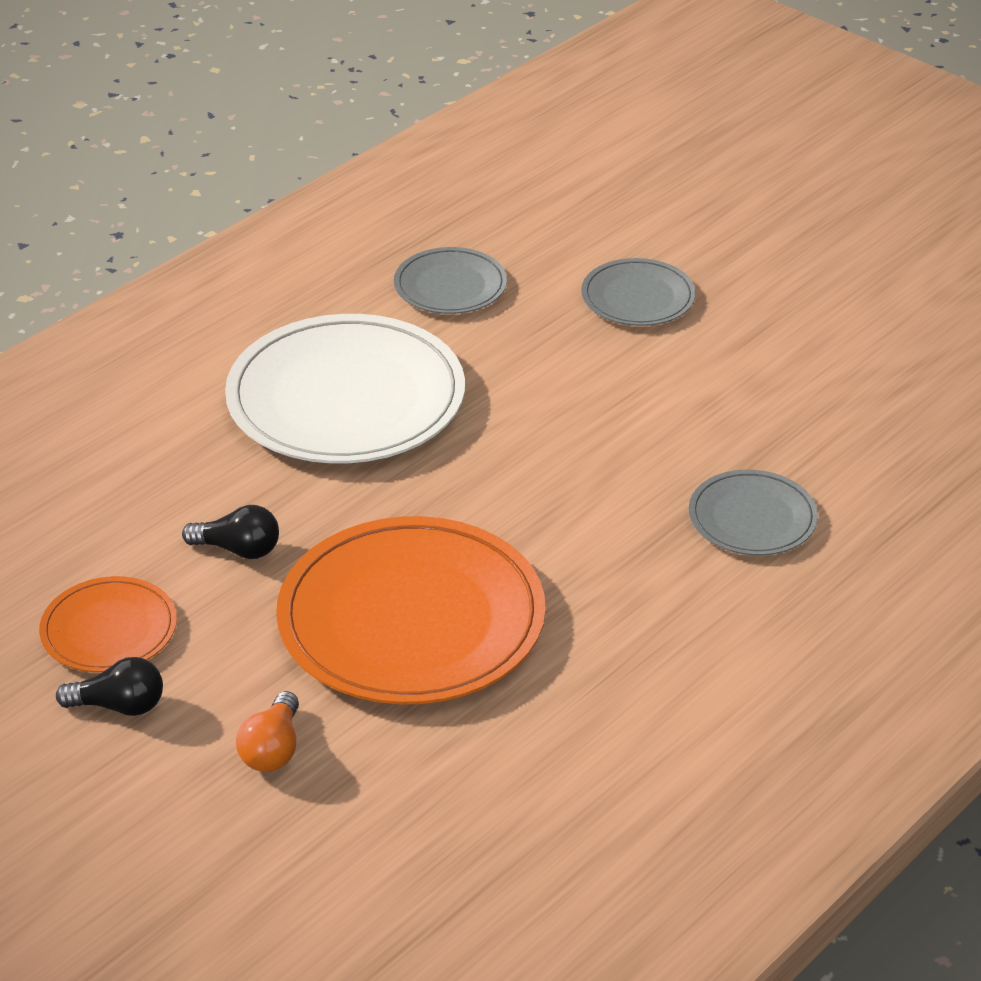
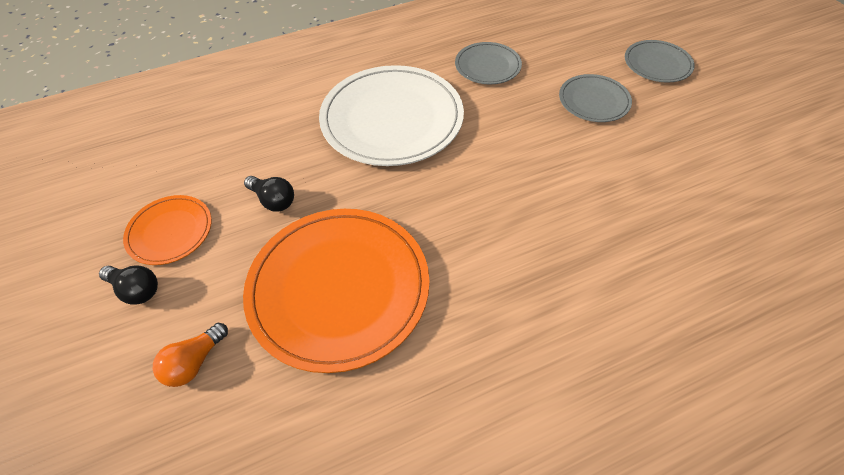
camera: 25 degrees right, 15 degrees up
grey plate [689,470,818,555] -> grey plate moved to [625,40,695,83]

